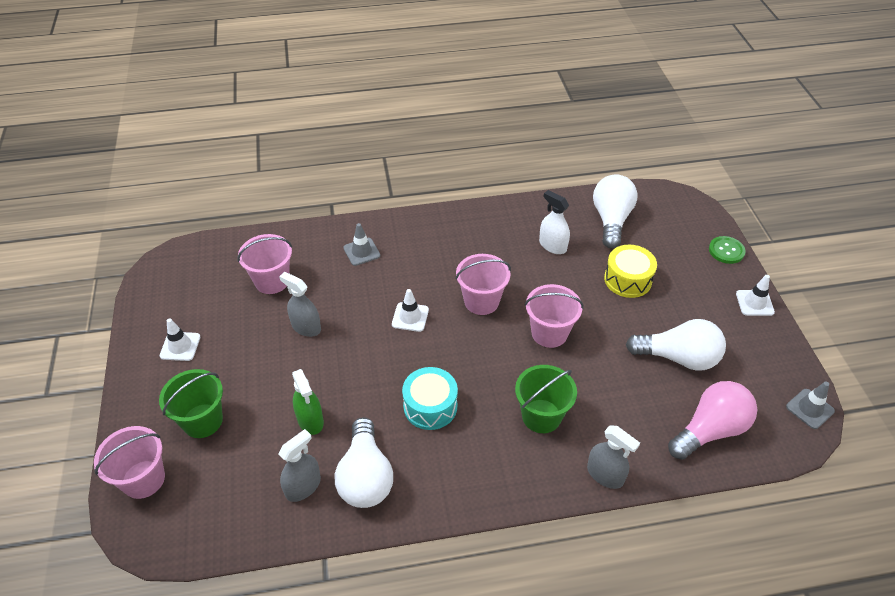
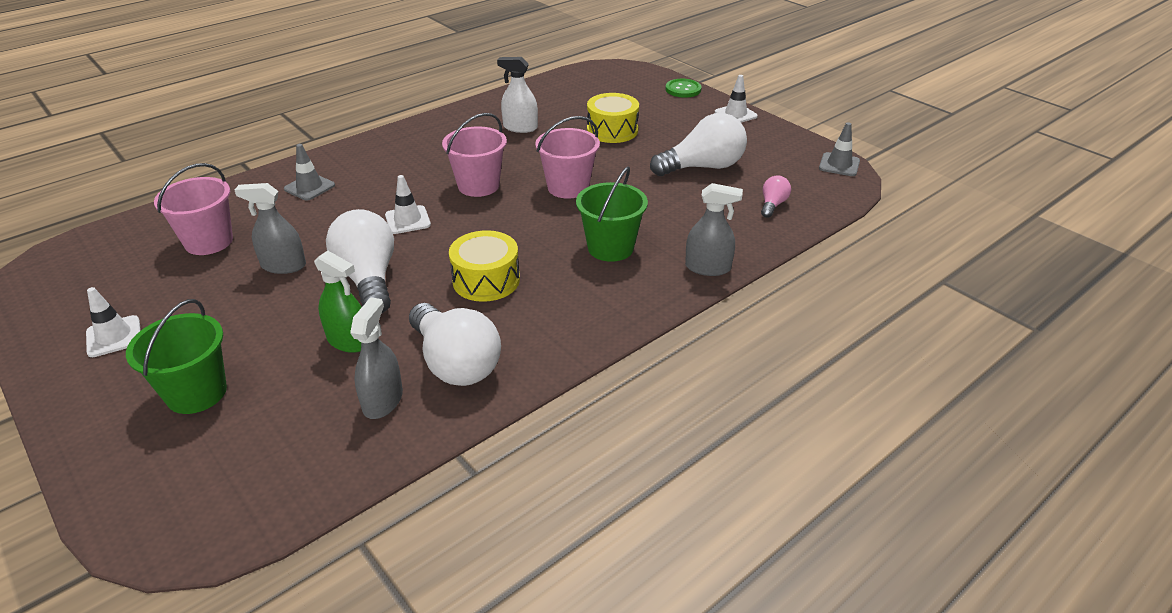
camera: 30 degrees left, 10 degrees down
pink bucket [94,426,165,499] -> none
turquoise drum [402,367,458,430] -> yellow drum [449,230,520,302]
white light bulb [593,174,637,249] -> white light bulb moved to [326,209,394,314]
pink light bulb [668,381,757,460] -> pink light bulb [761,175,791,218], size x0.48

